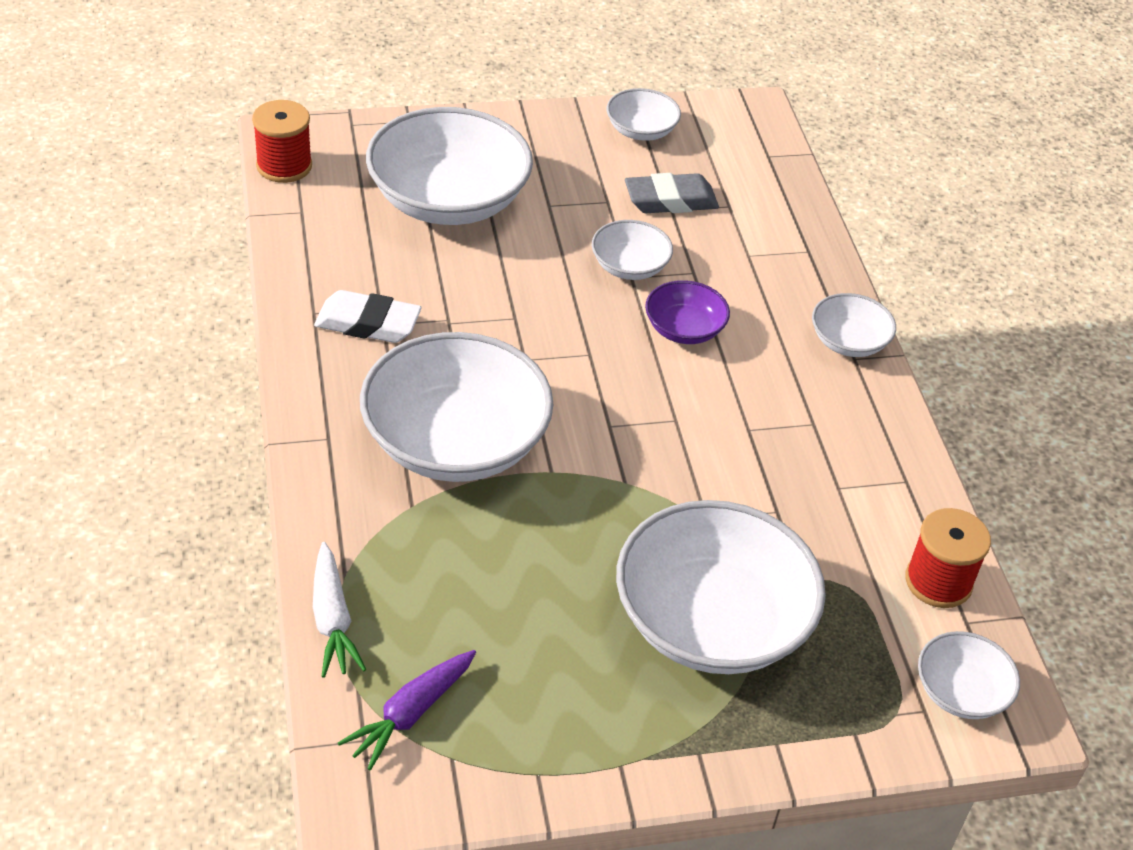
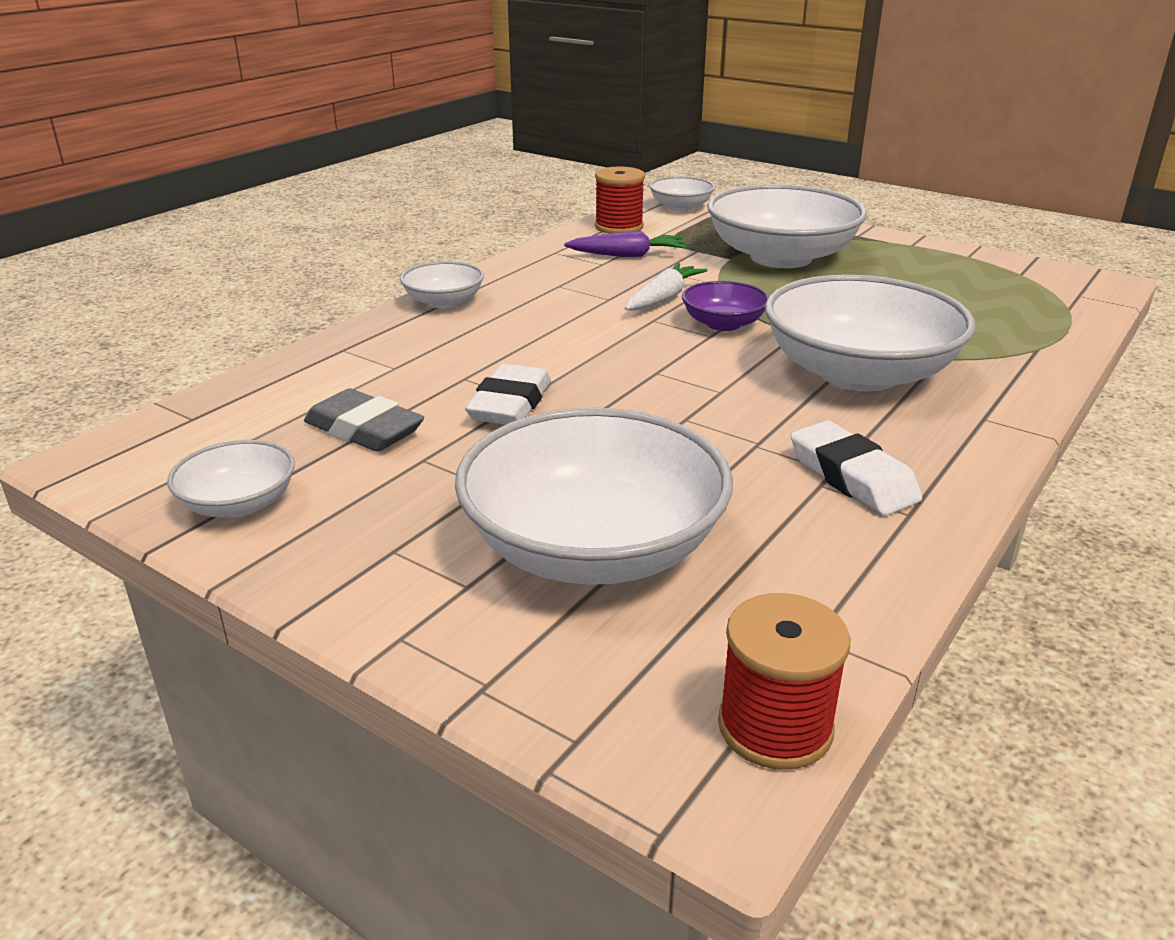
camera: 130 degrees left, 15 degrees down
white carrot [313,542,367,678] -> white carrot moved to [625,263,708,311]
purple carrot [338,650,476,770] -> purple carrot moved to [564,231,687,257]
white bowl [592,220,673,280] -> white eraser [465,364,551,425]
purple bowl [645,280,730,344] -> purple bowl moved to [682,281,769,331]

